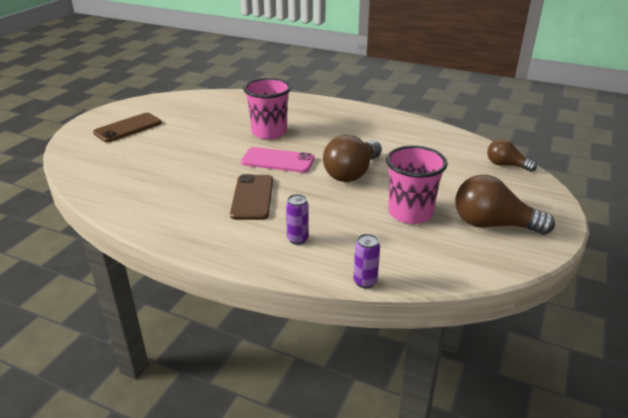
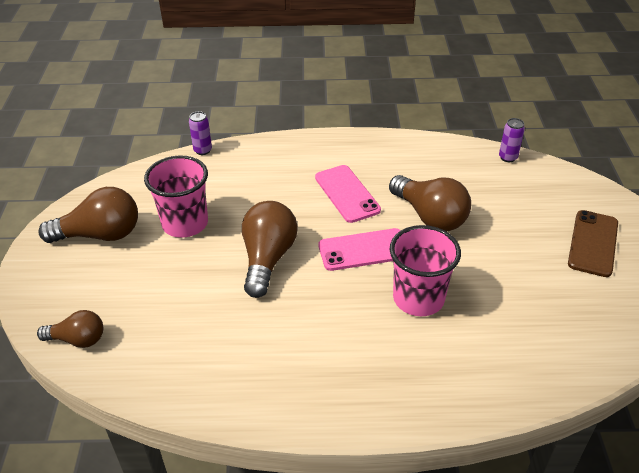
camera: 155 degrees right, 10 degrees up
brown phone [230,174,273,220] -> pink phone [315,165,381,223]
purple can [286,194,309,245] -> purple can moved to [499,118,525,162]
none -> brown light bulb [389,175,471,232]

